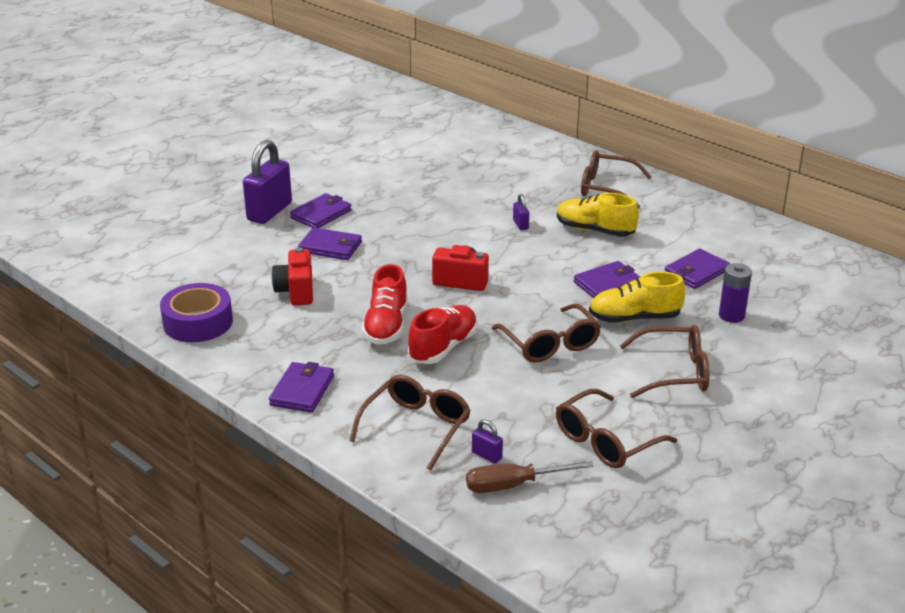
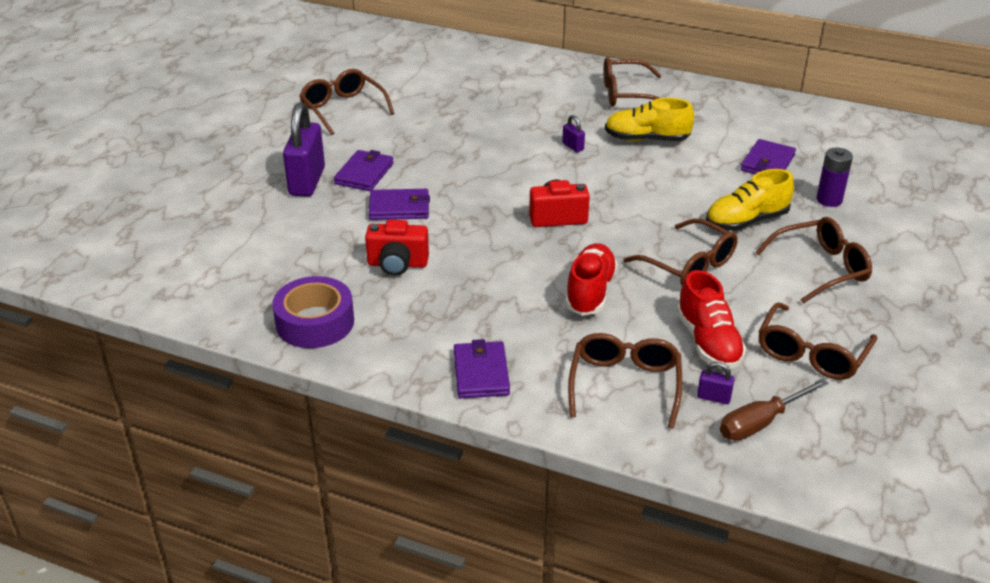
camera: 20 degrees left, 5 degrees up
red camera [271,247,313,305] -> red camera turned 60 degrees counterclockwise [365,220,429,276]
red shoe [362,264,408,345] -> red shoe moved to [676,270,746,369]
purple wallet [574,261,640,298] -> none
none -> brown glasses [300,69,395,135]

